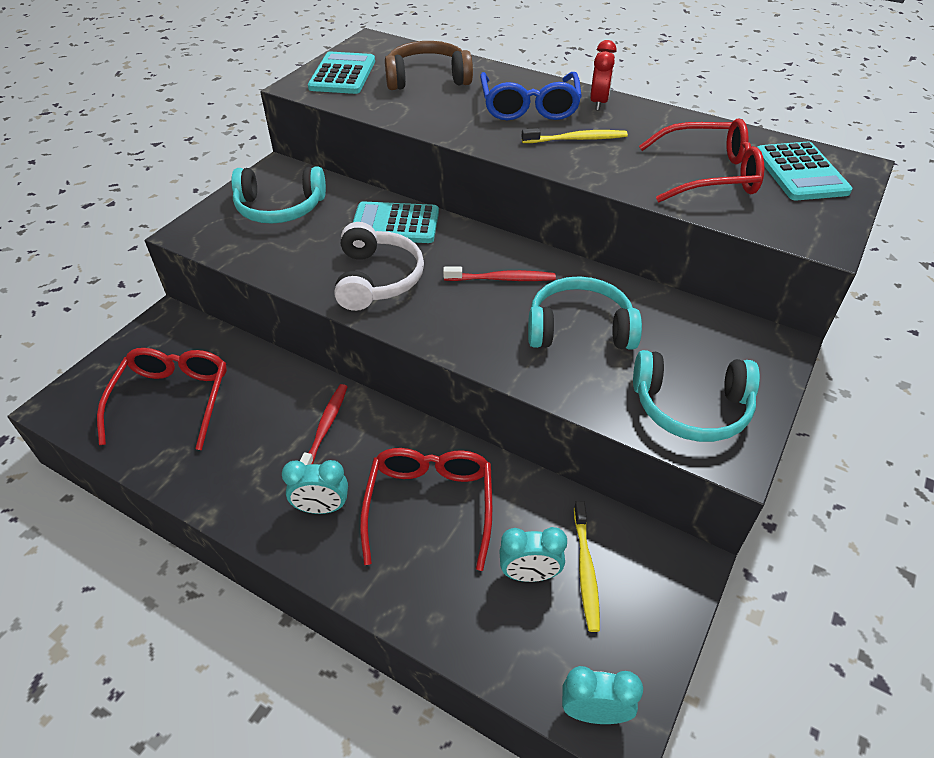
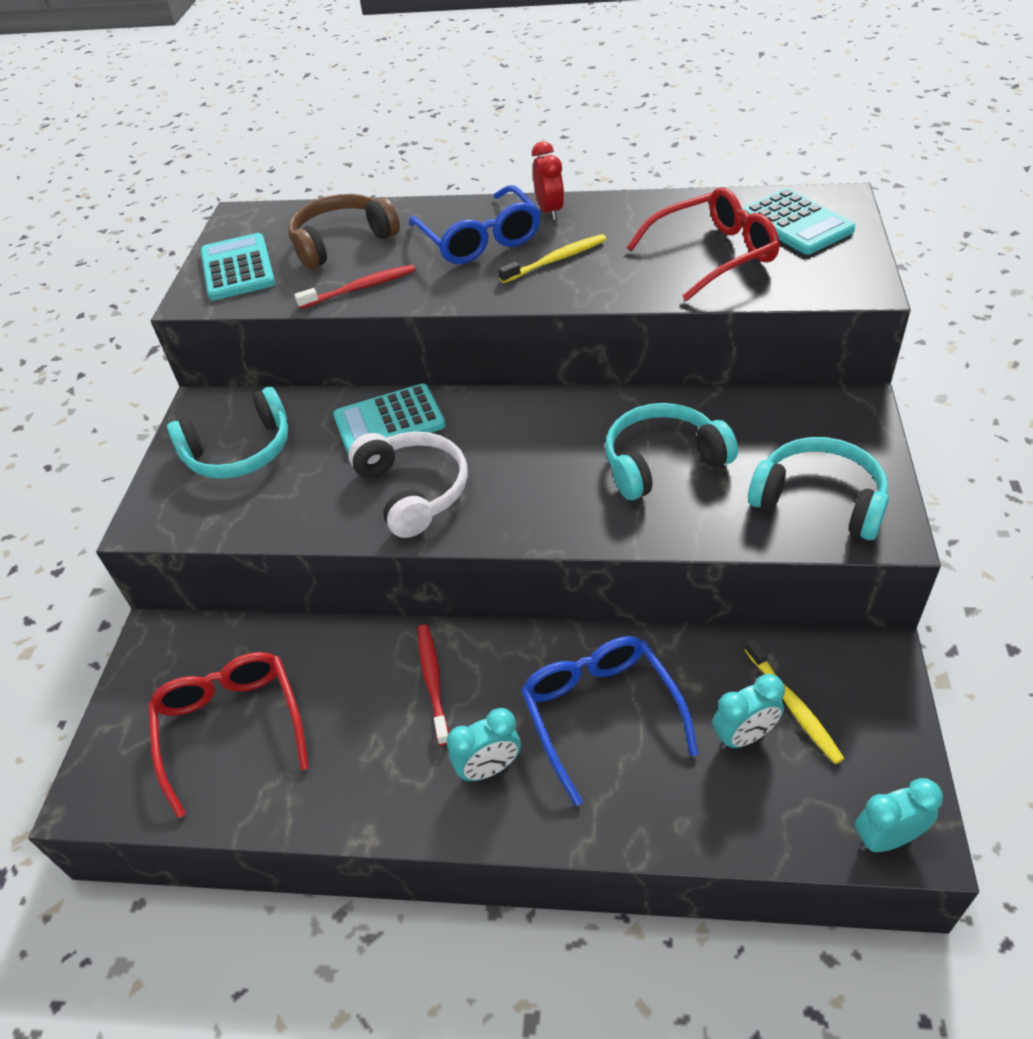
camera: 20 degrees left, 0 degrees up
red glasses [360,448,492,571] -> blue glasses [521,636,698,806]
red toothbrush [443,267,556,281] -> red toothbrush moved to [294,264,416,309]
turquoise headphones [633,350,760,442] -> turquoise headphones turned 135 degrees counterclockwise [748,437,889,540]

